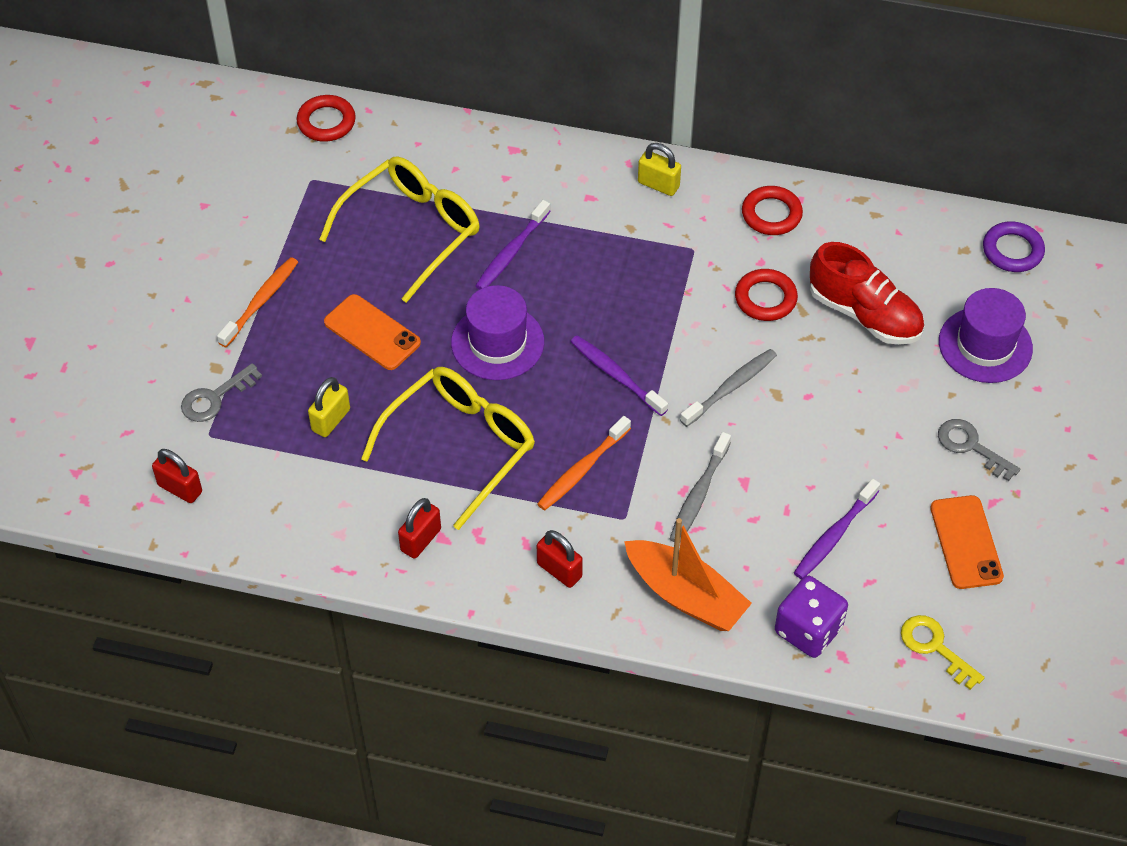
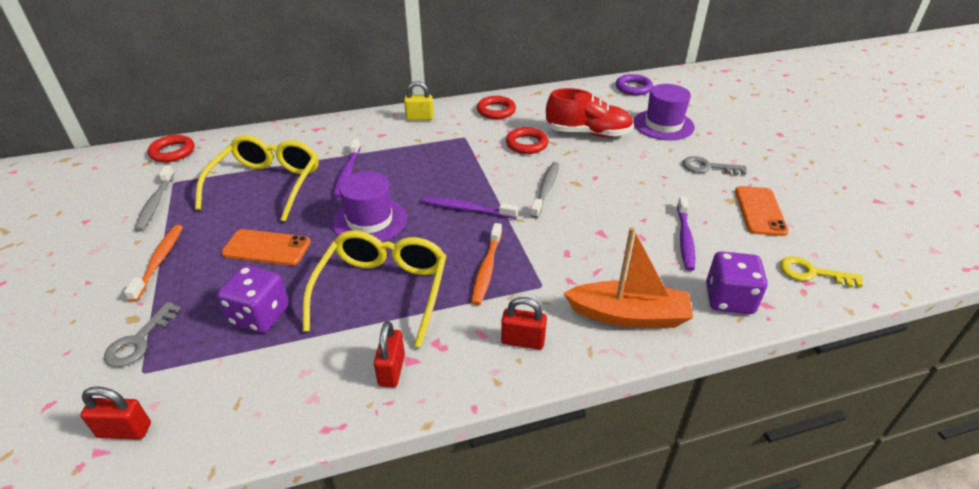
camera: 30 degrees left, 15 degrees down
yellow padlock [308,377,350,437] -> purple dice [217,265,289,333]
grey toothbrush [670,432,731,542] -> grey toothbrush moved to [134,166,174,232]
orange phone [930,495,1004,589] -> orange phone turned 45 degrees clockwise [735,186,789,236]

